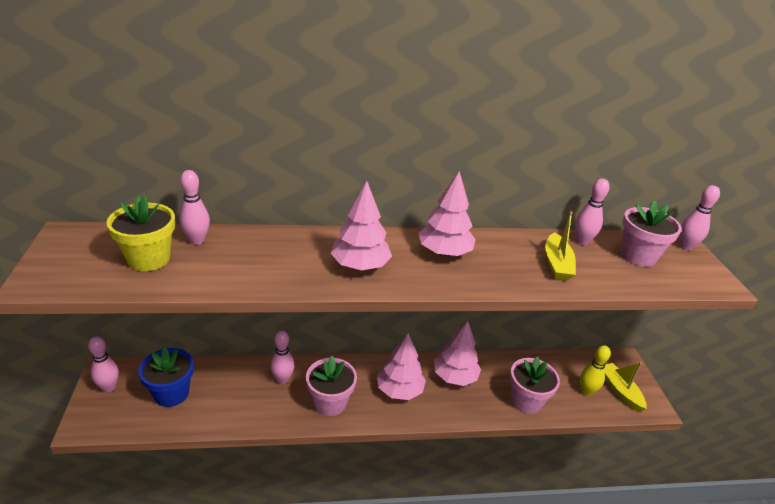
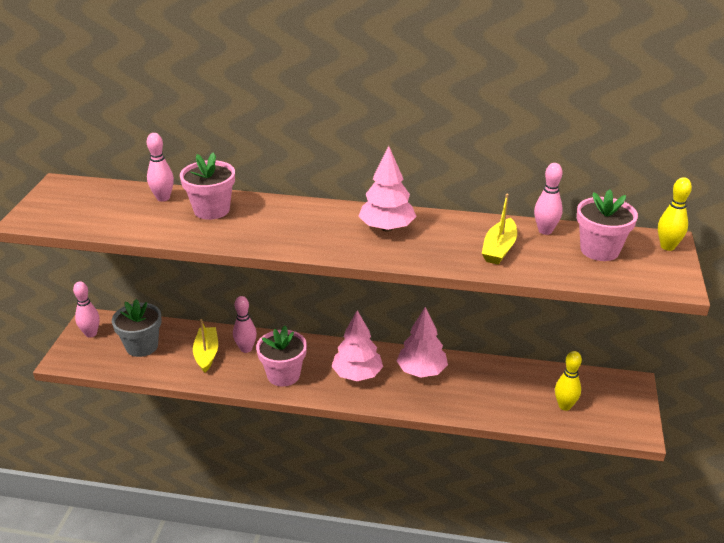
camera: 20 degrees right, 0 degrees up
yellow flower pot [106,195,175,271] -> none
blue flower pot [138,347,194,407] -> grey flower pot [112,299,162,357]
pink tree [331,181,392,271] -> none
pink flower pot [510,356,560,414] -> pink flower pot moved to [180,152,235,220]
yellow boat [605,362,647,412] -> yellow boat moved to [193,319,218,373]
pink bowling pin [679,185,720,251] -> yellow bowling pin [658,177,692,251]

